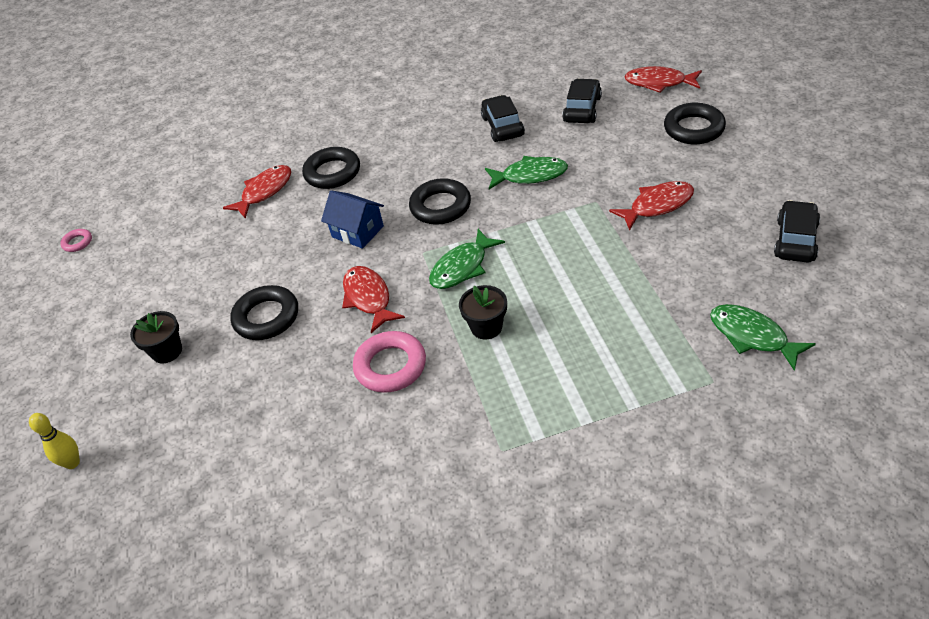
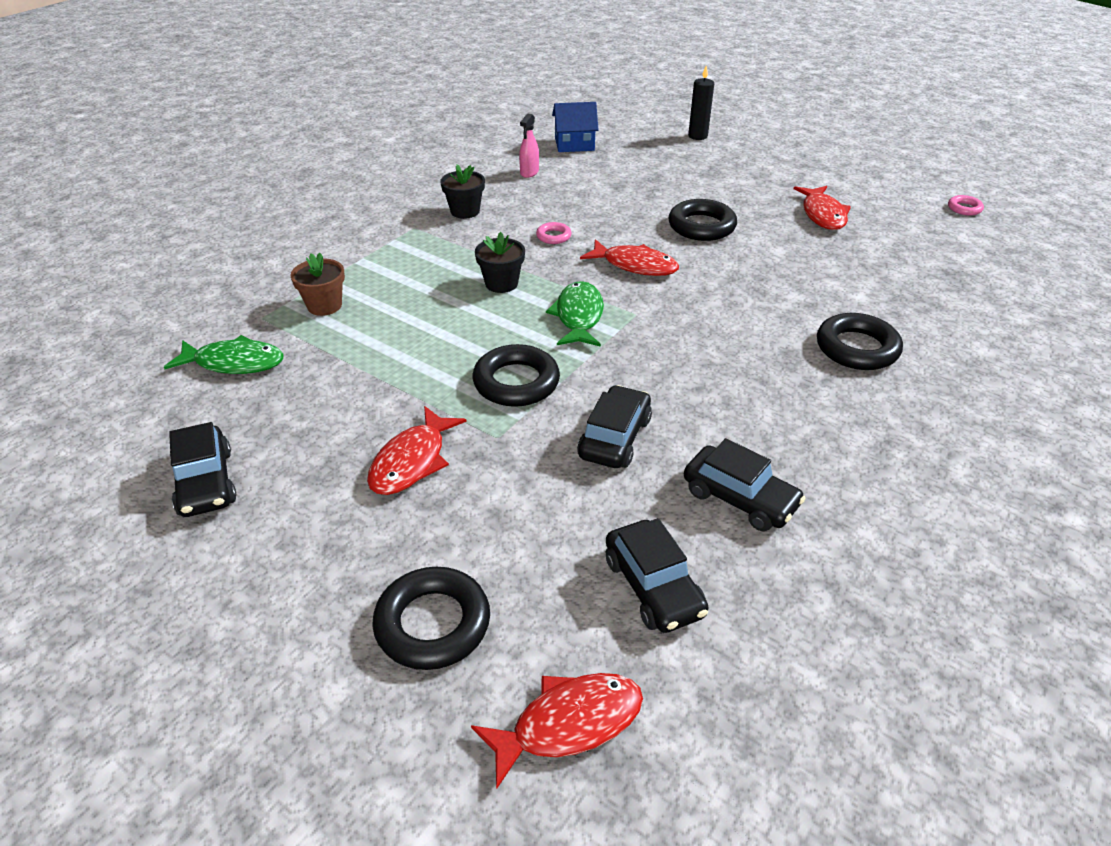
camera: 135 degrees right, 5 degrees down
yellow bowling pin [29,413,80,469] -> black candle [688,66,714,140]
black flower pot [130,311,182,363] -> black flower pot moved to [440,164,485,219]
red fish [223,165,291,219] -> red fish moved to [794,186,851,230]
blue house [321,190,384,249] -> blue house moved to [552,102,599,152]
pink ring [353,331,426,393] -> pink ring [536,222,572,244], size x0.51
black ring [409,178,471,225] -> black ring moved to [473,344,560,407]
green fish [485,156,568,189] -> black car [577,385,652,468]
none -> brown flower pot [291,253,345,316]
none -> pink spray bottle [519,113,539,178]

